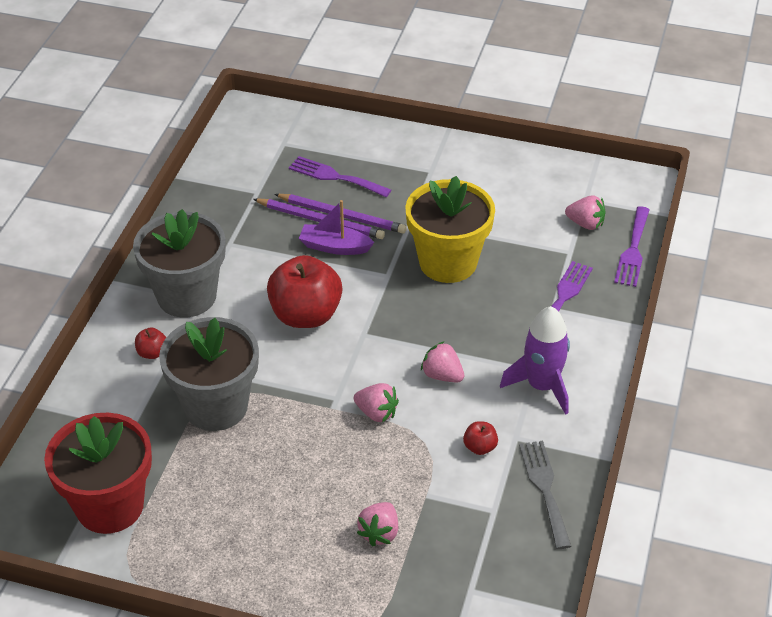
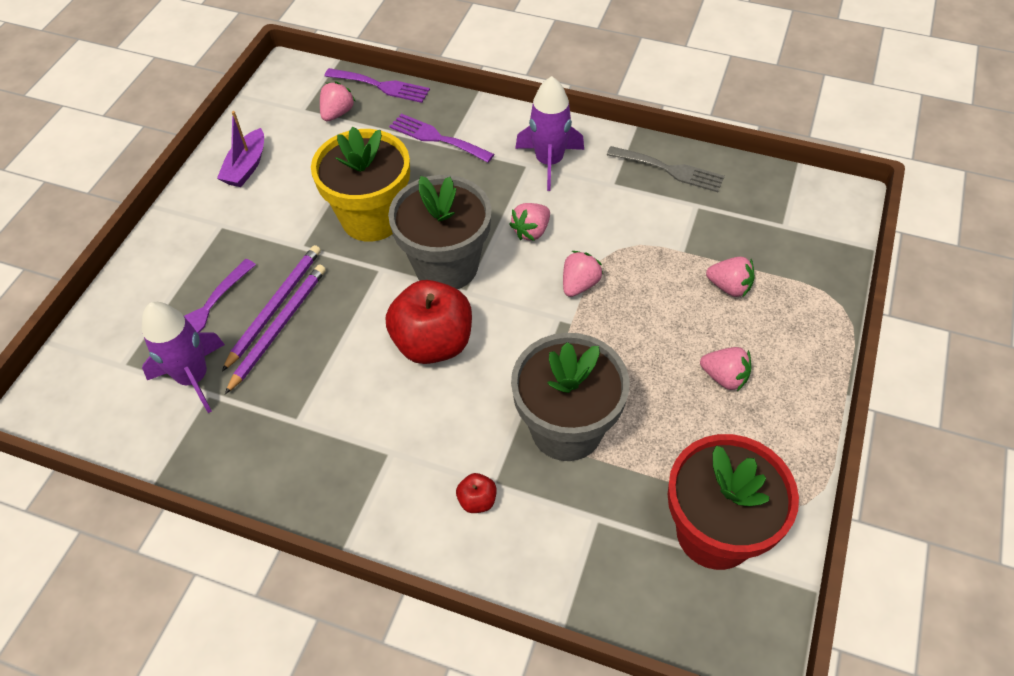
camera: 85 degrees left, 10 degrees up
grey flower pot [133,209,225,318] -> grey flower pot moved to [388,175,492,289]
purple boat [299,200,375,255] -> purple boat moved to [217,111,264,187]
red apple [463,421,498,455] -> none
grey fork [519,441,571,549] -> grey fork turned 150 degrees counterclockwise [607,146,724,192]
none -> purple rocket [142,302,225,413]
none -> pink strawberry [700,347,751,391]

